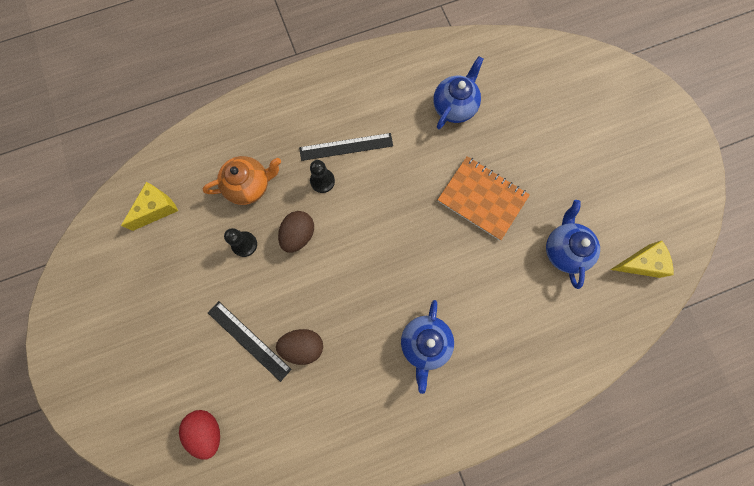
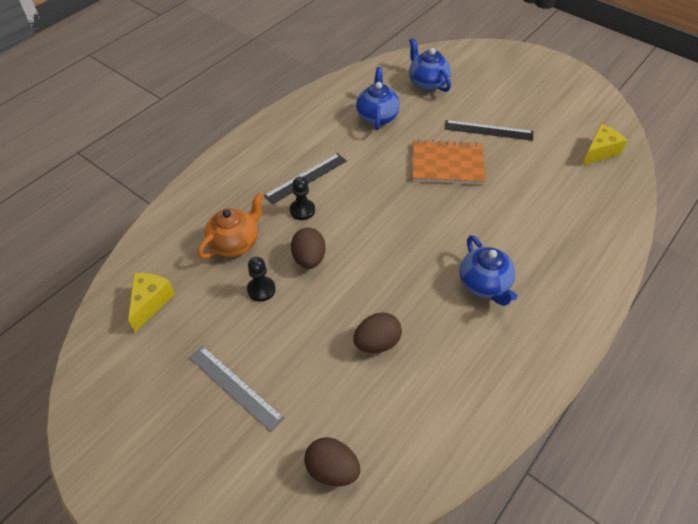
camera: 30 degrees left, 25 degrees down
red egg [179,410,220,460] -> brown egg [304,437,360,486]
black ruler [208,301,292,382] -> black ruler moved to [445,120,533,141]
blue teapot [546,200,600,289] -> blue teapot moved to [409,38,451,92]
none -> grey ruler [189,346,284,432]

